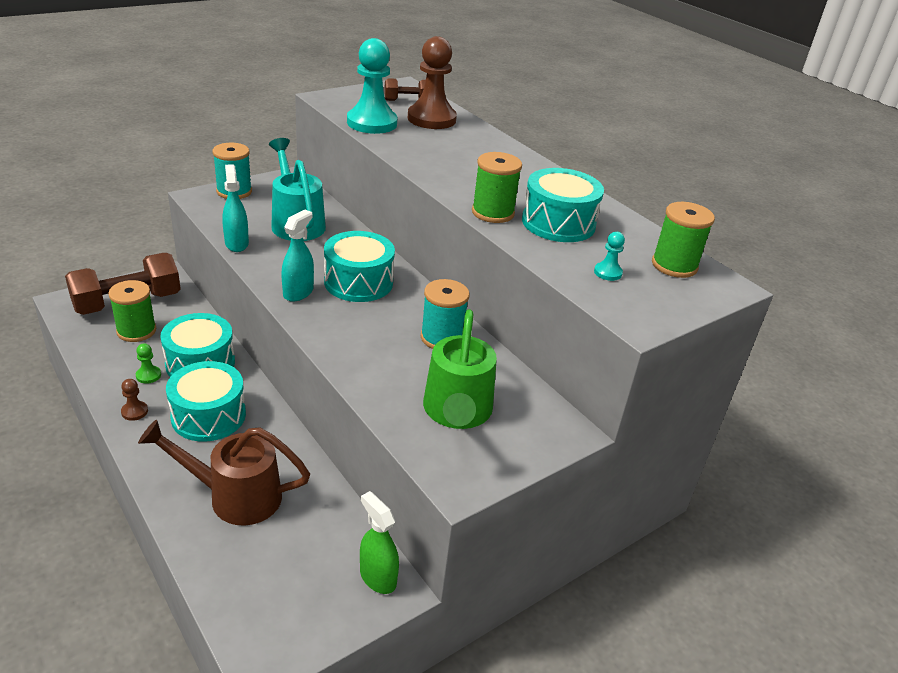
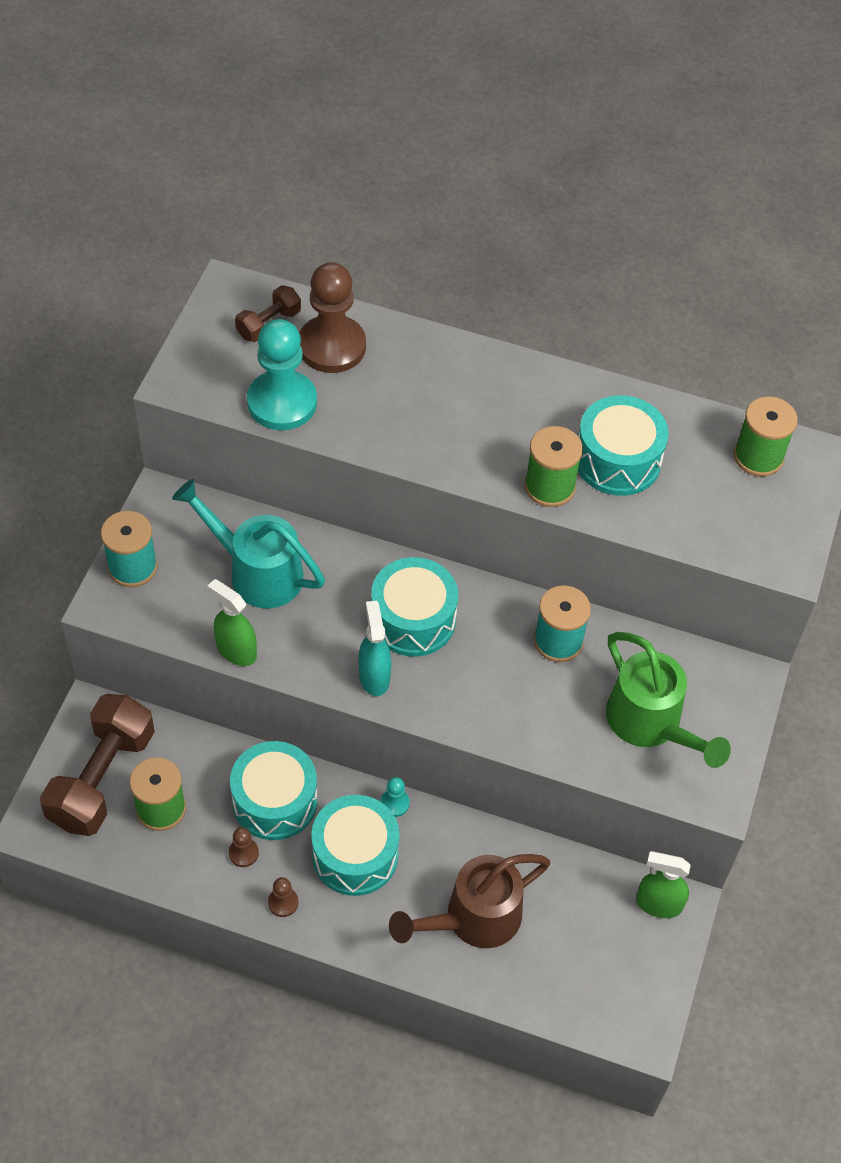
camera: 35 degrees left, 20 degrees up
green pawn [136,343,161,384] -> brown pawn [229,827,259,867]
turquoise spray bottle [222,164,249,252] -> green spray bottle [207,579,257,666]
turquoise pawn [594,232,625,281] -> turquoise pawn moved to [380,777,410,817]

